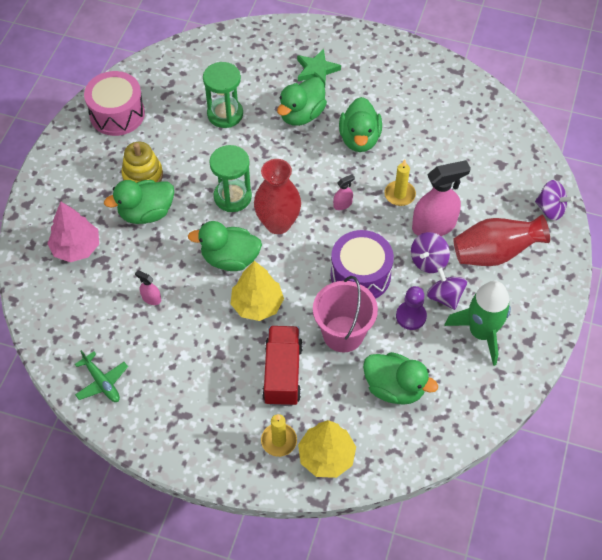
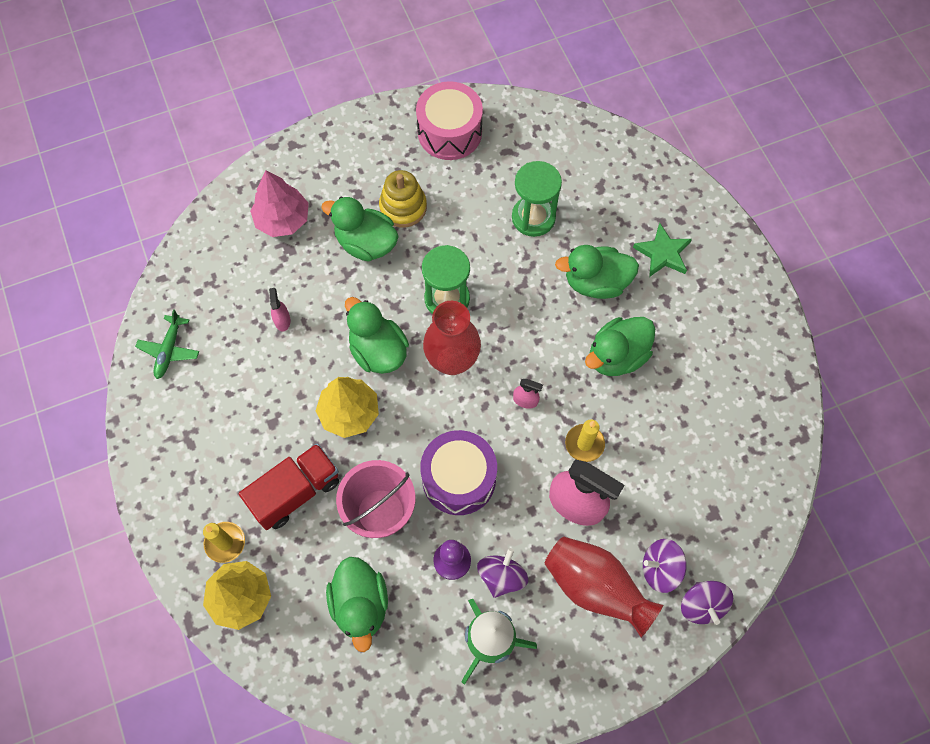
camera: 50 degrees right, 10 degrees up
purple spinning top [411,232,450,273] -> purple spinning top moved to [643,539,687,593]

